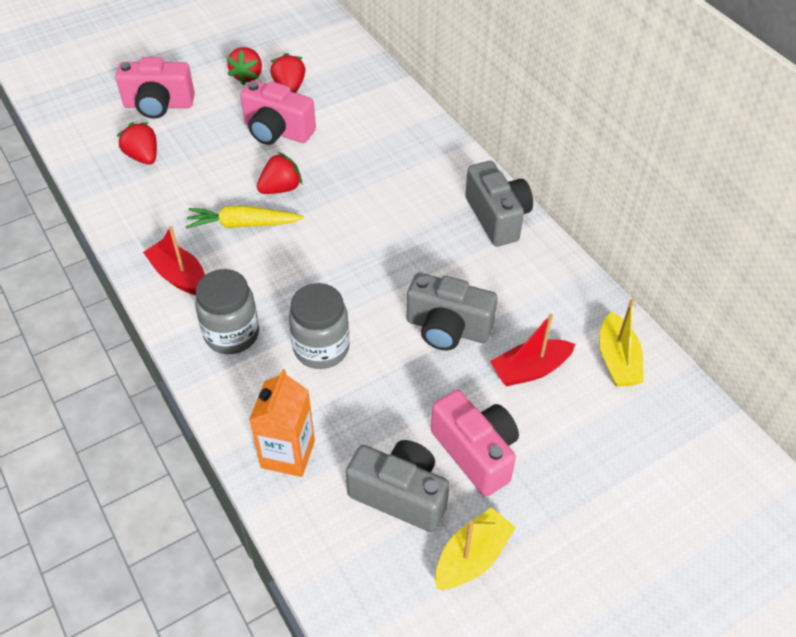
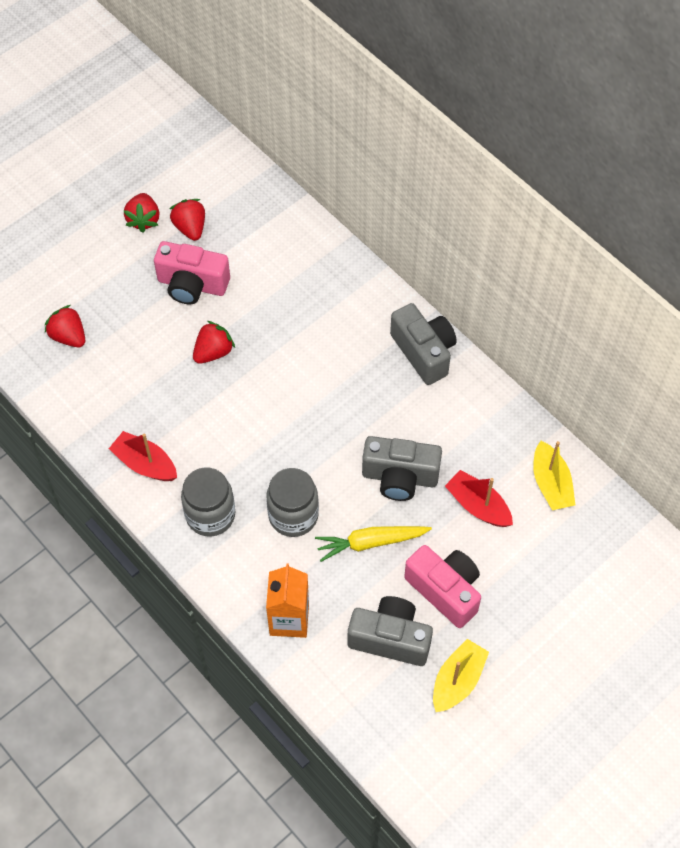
camera: 10 degrees left, 10 degrees up
pink camera [115,57,195,119] -> none
yellow carrot [185,206,304,229] -> yellow carrot moved to [315,526,432,562]
red boat [490,313,575,386] -> red boat turned 75 degrees clockwise [445,470,513,527]

